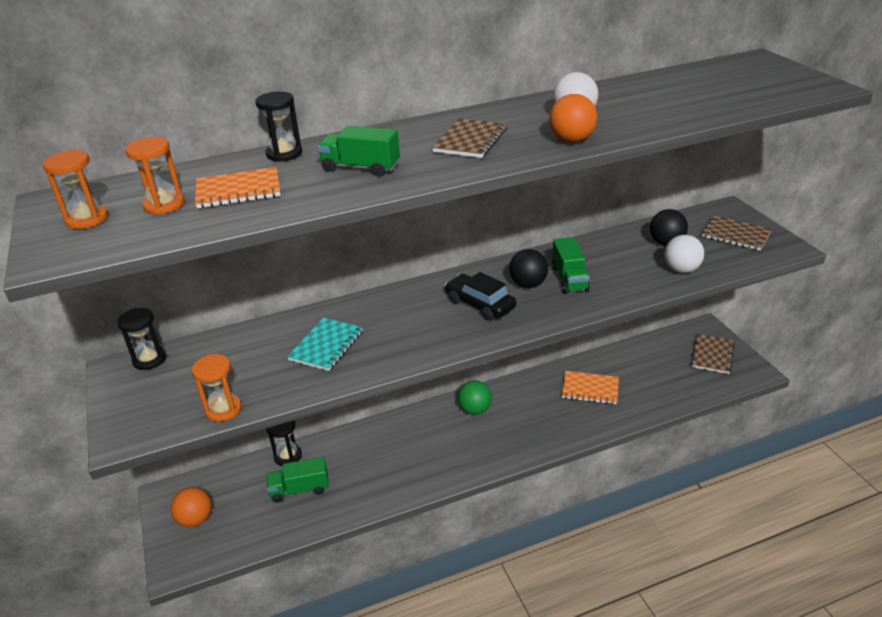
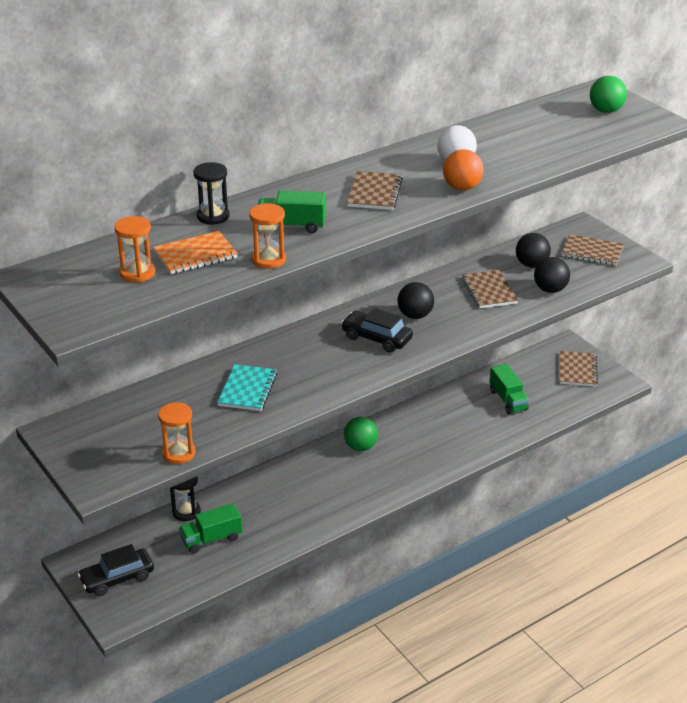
camera: 15 degrees left, 0 degrees up
orange hourglass [43,150,108,229] -> orange hourglass moved to [249,203,286,269]
black hourglass [117,308,166,370] -> none
orange ball [171,487,212,527] -> black car [77,544,154,596]
green truck [552,237,590,293] -> green truck moved to [490,364,529,414]
orange notebook [562,371,619,404] -> none
white ball [664,235,704,273] -> black ball [534,257,570,293]
none -> brown notebook [462,270,518,309]
none -> green ball [590,76,627,113]

